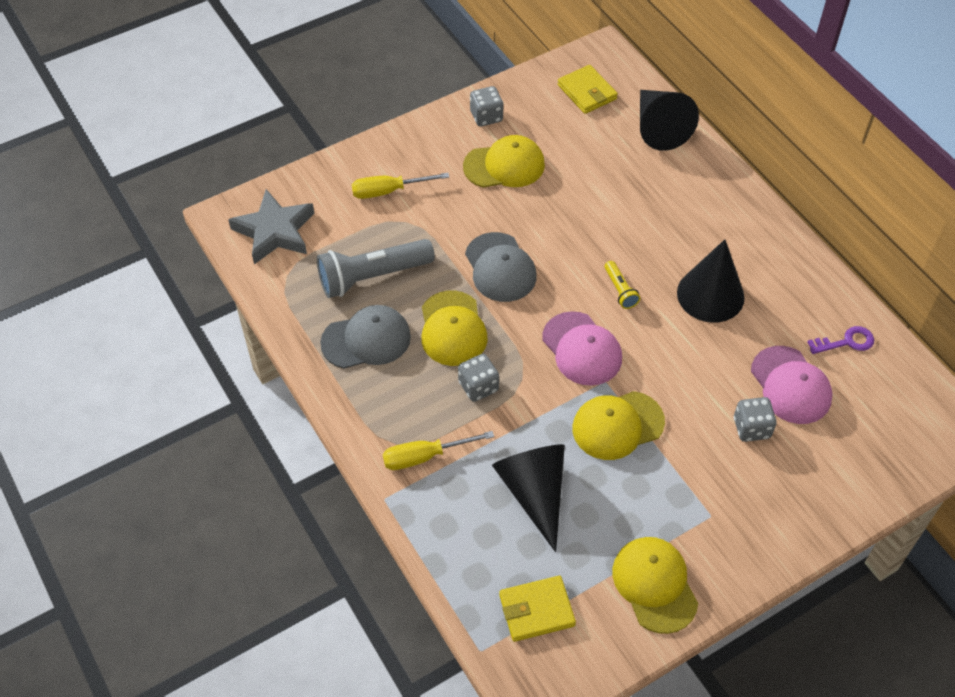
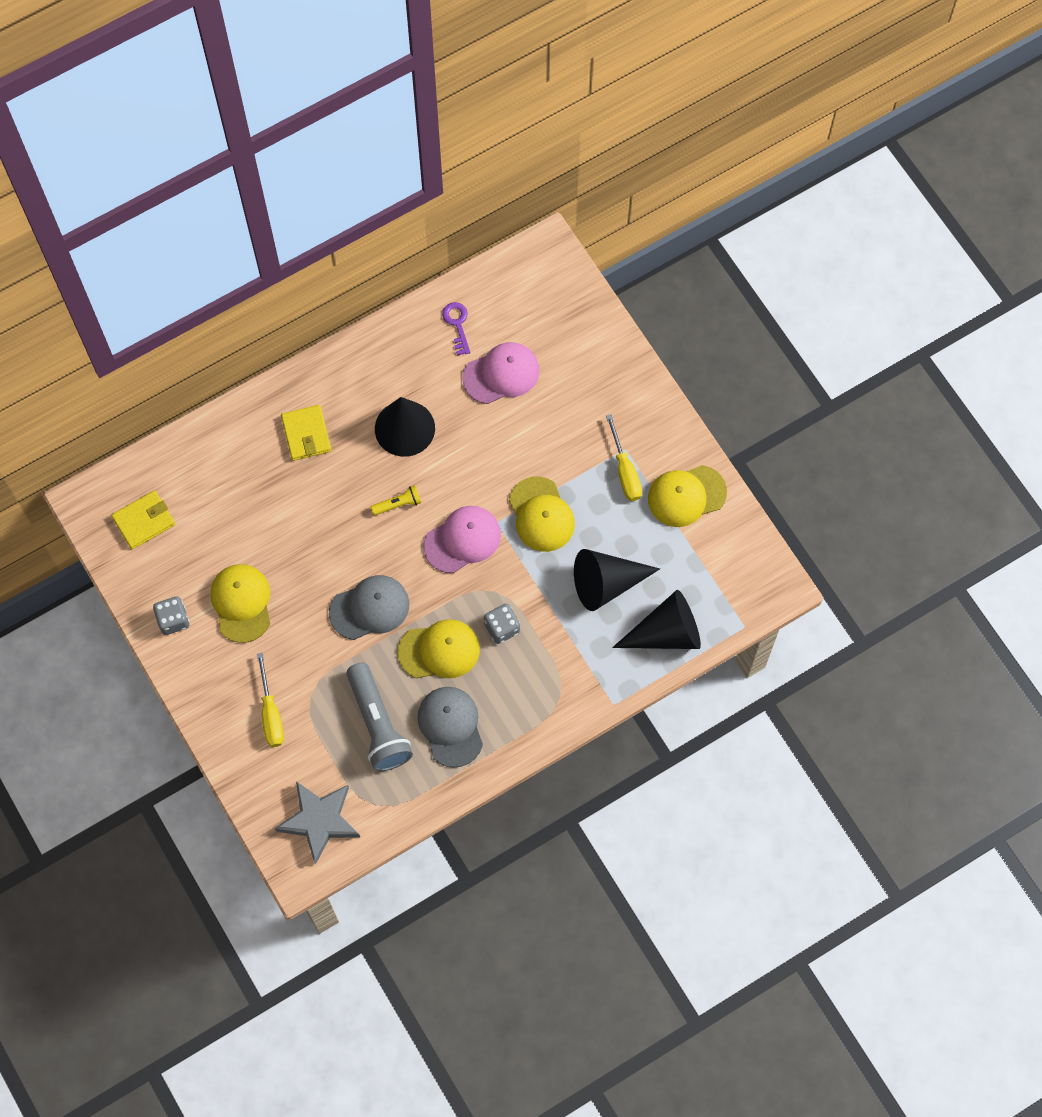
camera: 90 degrees left, 15 degrees up
yellow screwdriver [383,431,494,470] -> yellow screwdriver moved to [606,414,642,501]
yellow wallet [499,576,576,642] -> yellow wallet moved to [281,405,331,461]
black cone [640,90,699,151] -> black cone moved to [612,590,701,649]
grey dice [734,397,777,442] -> none

